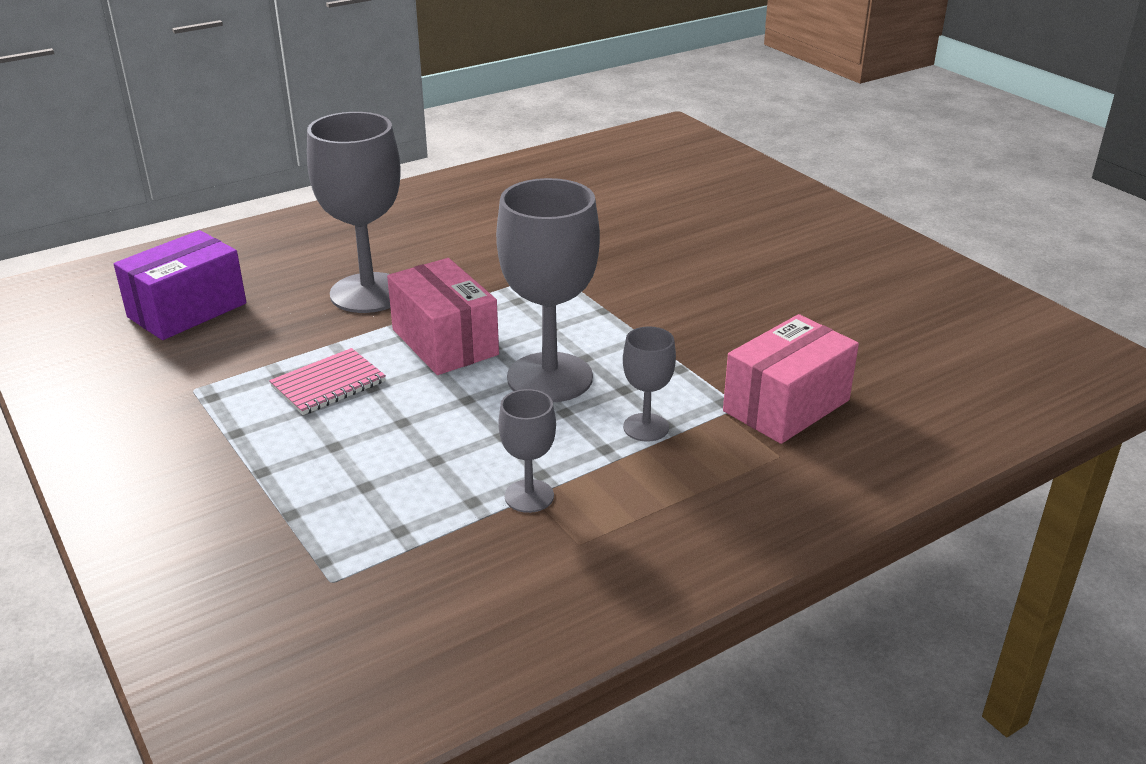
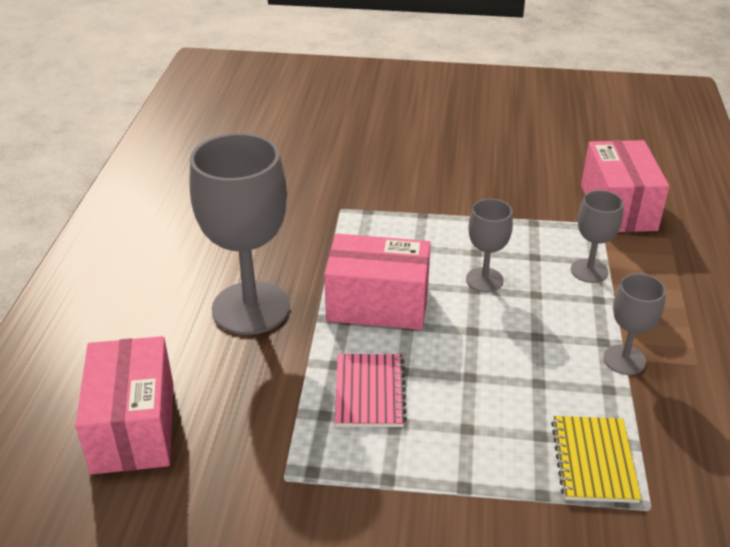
camera: 50 degrees left, 5 degrees up
purple box [114,230,246,340] -> pink box [75,336,173,475]
grey goblet [496,178,600,402] -> grey goblet [466,199,513,292], size x0.50
none -> yellow notebook [551,416,641,503]

